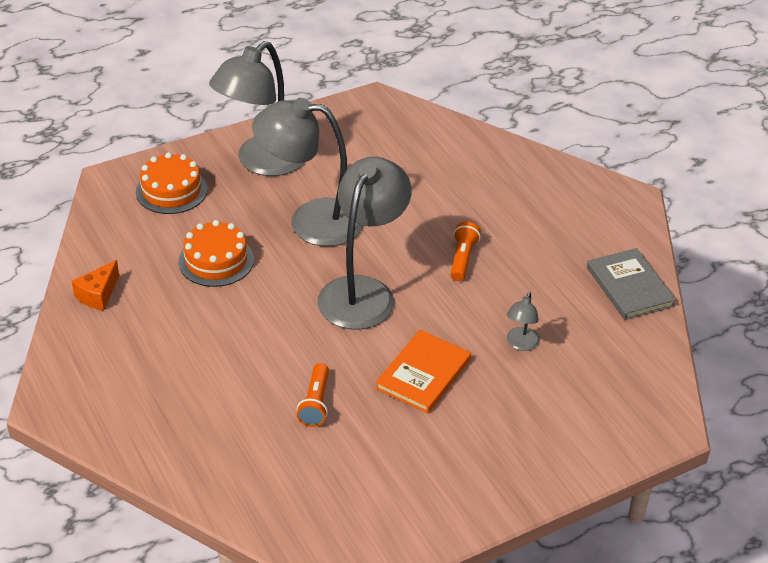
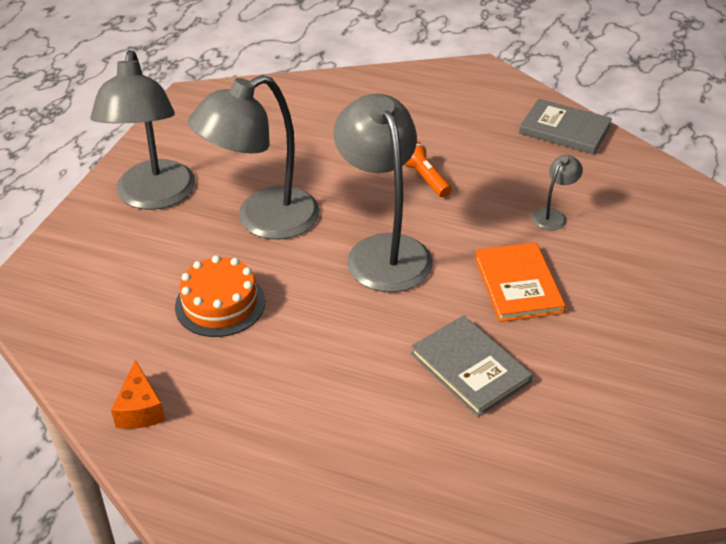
camera: 40 degrees left, 0 degrees up
orange cake [136,152,208,214] -> none
orange flashlight [297,363,329,427] -> grey book [411,315,533,417]
grey lamp [507,292,540,351] -> grey lamp turned 120 degrees counterclockwise [532,155,583,230]

